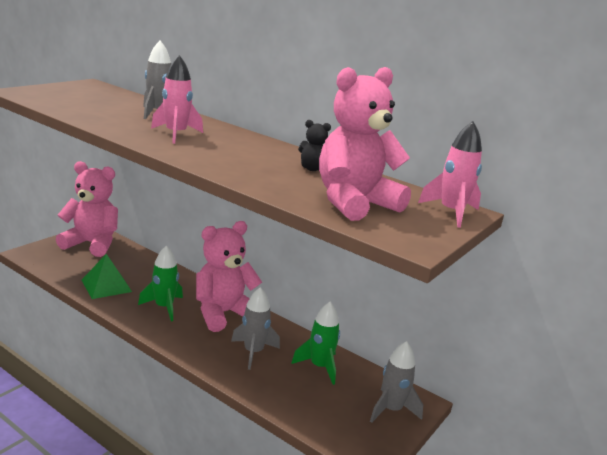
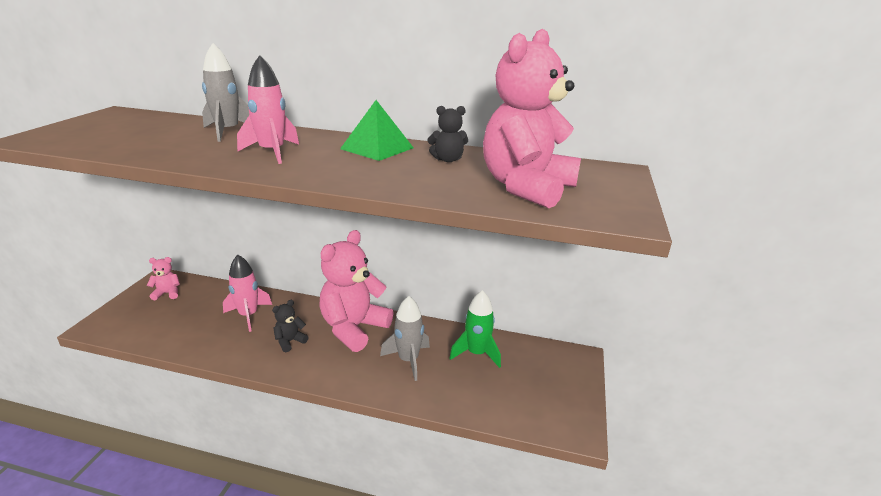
camera: 20 degrees left, 5 degrees up
pink teddy bear [56,161,118,257] -> pink teddy bear [147,257,180,300], size x0.43
green pyramid [82,254,132,299] -> green pyramid moved to [340,100,414,161]
green rocket [138,246,183,322] -> black teddy bear [272,300,309,352]
grey rocket [370,341,423,423] -> none
pink rocket [418,121,482,228] -> pink rocket moved to [223,255,272,332]

